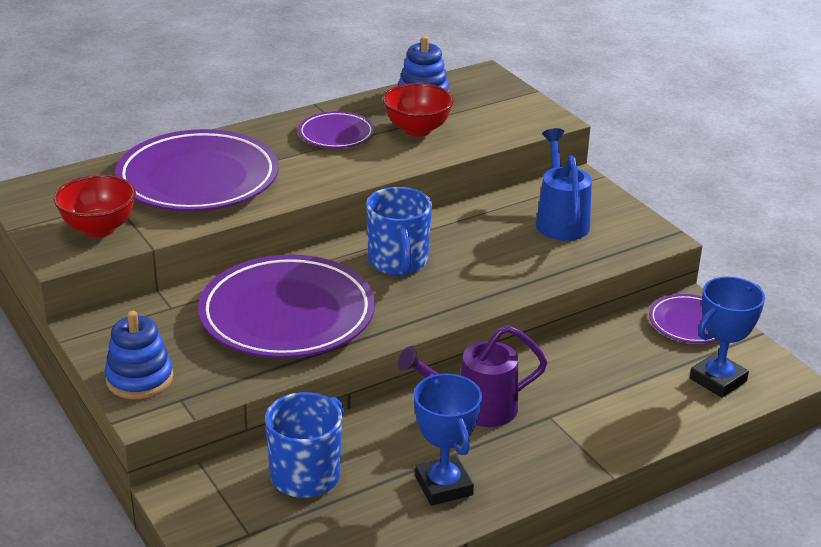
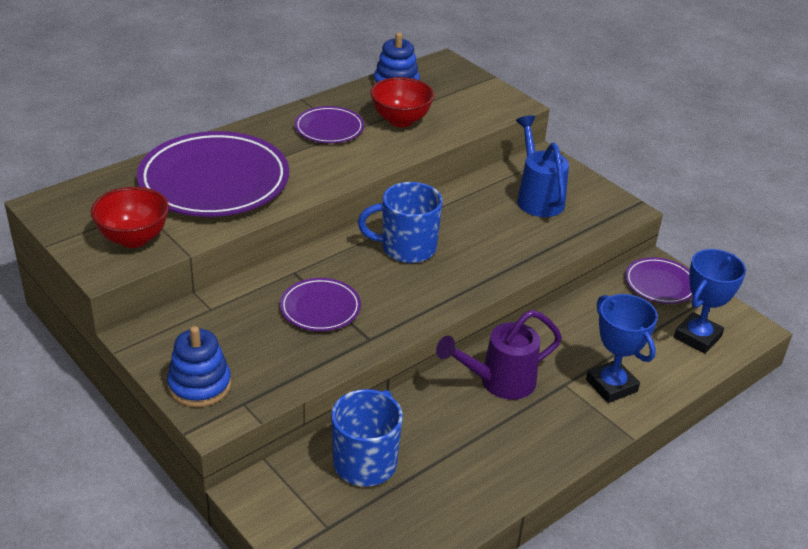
camera: 10 degrees left, 5 degrees up
purple plate [198,255,375,358] -> purple plate [280,278,361,331], size x0.50
blue mug [366,187,432,276] -> blue mug turned 105 degrees clockwise [358,182,443,263]
blue trophy [414,374,482,505] -> blue trophy moved to [586,294,658,403]

